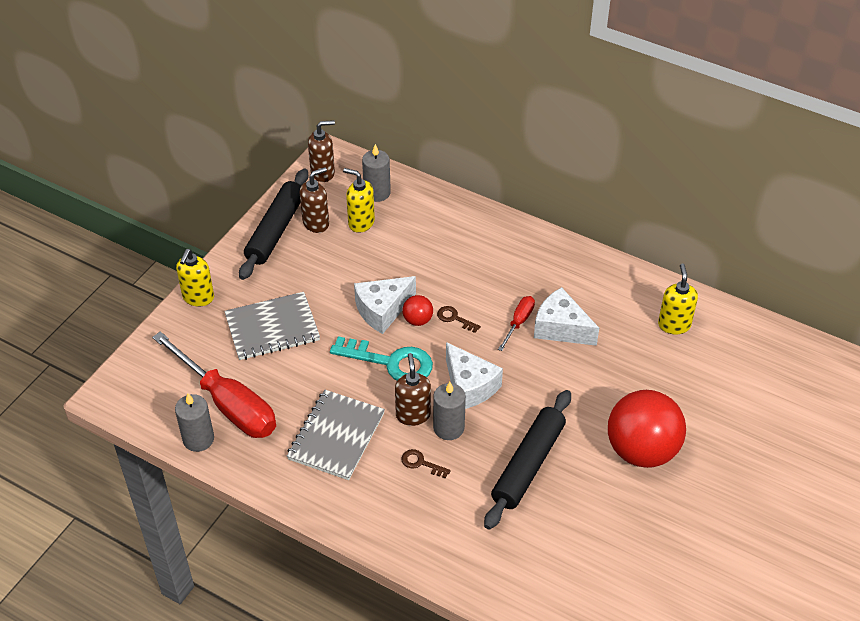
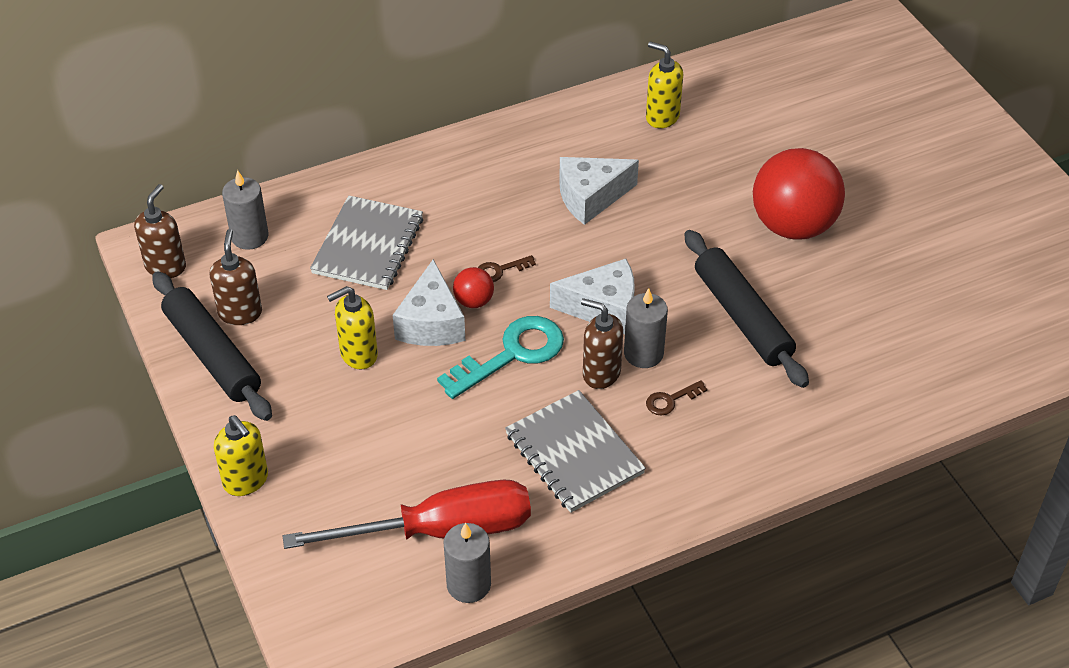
camera: 55 degrees left, 0 degrees up
grey notebook [224,292,320,360] -> grey notebook moved to [310,196,423,290]
yellow soap dispenser [343,168,375,233] -> yellow soap dispenser moved to [327,286,378,369]
red screwdriver [498,296,535,351] -> none

